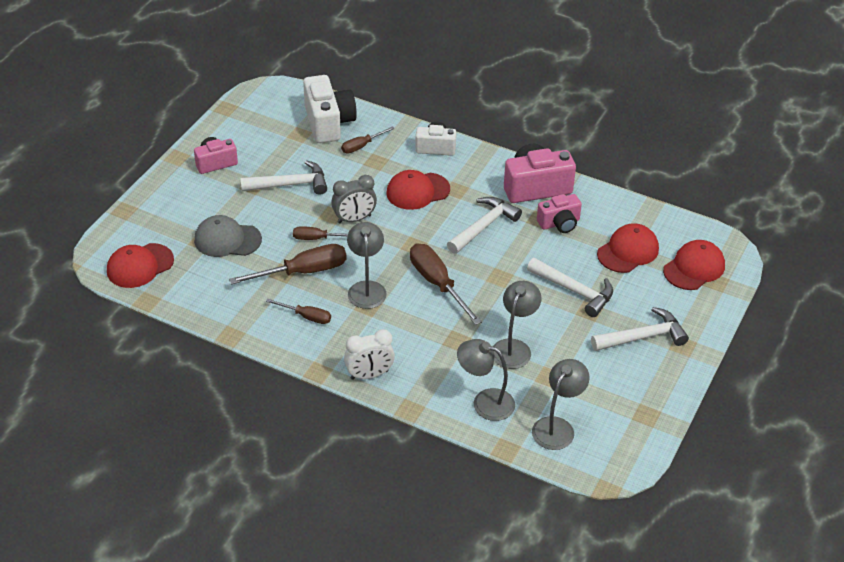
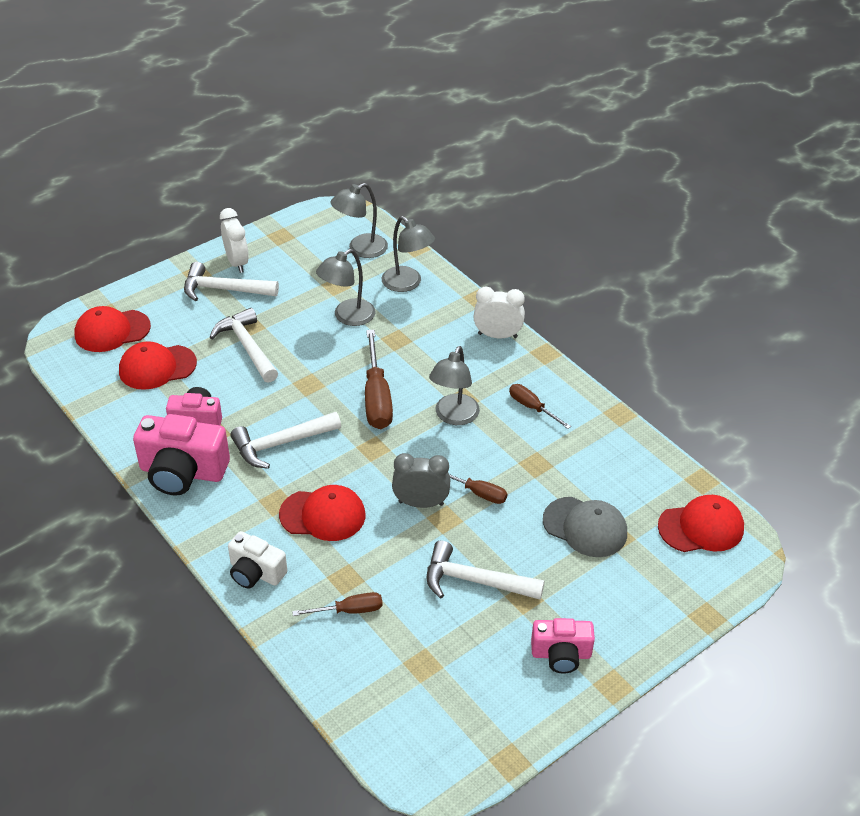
camera: 155 degrees left, 0 degrees up
brown screwdriver [229,244,347,285] -> none
white camera [303,75,357,143] -> none
none -> white clock [220,208,249,273]

